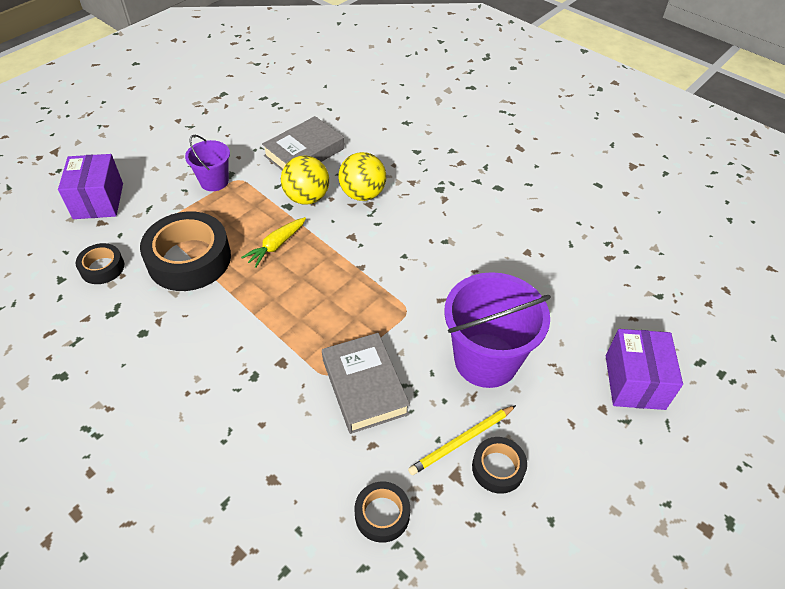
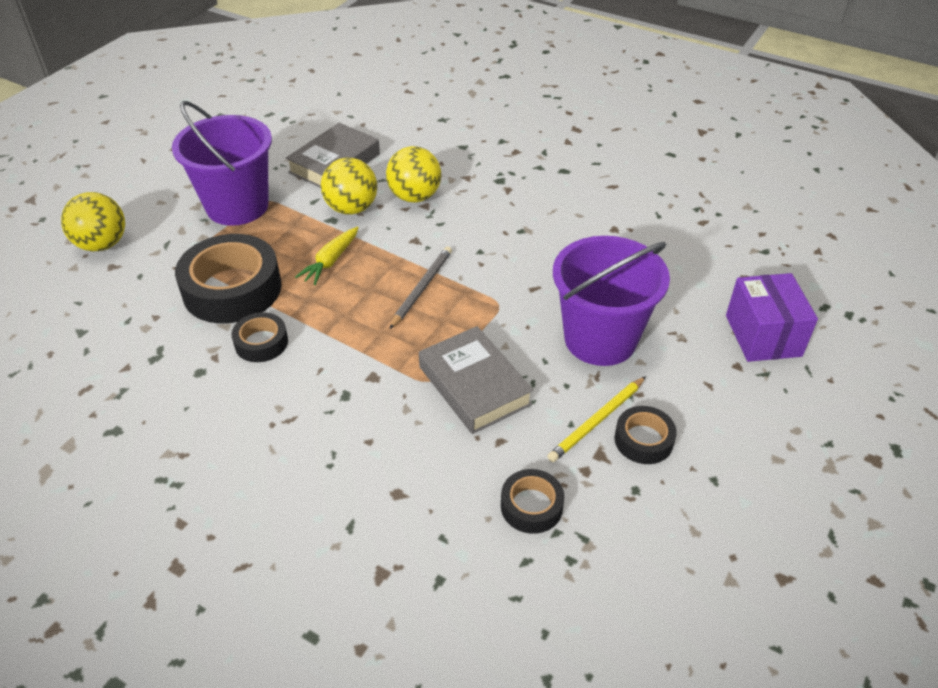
camera: 10 degrees left, 5 degrees down
purple box [58,154,123,219] -> yellow ball [61,192,125,251]
black tape [76,243,124,284] -> black tape moved to [231,312,288,362]
purple bucket [185,135,230,191] -> purple bucket [172,101,272,226], size x1.83
none -> grey pencil [390,247,452,329]

